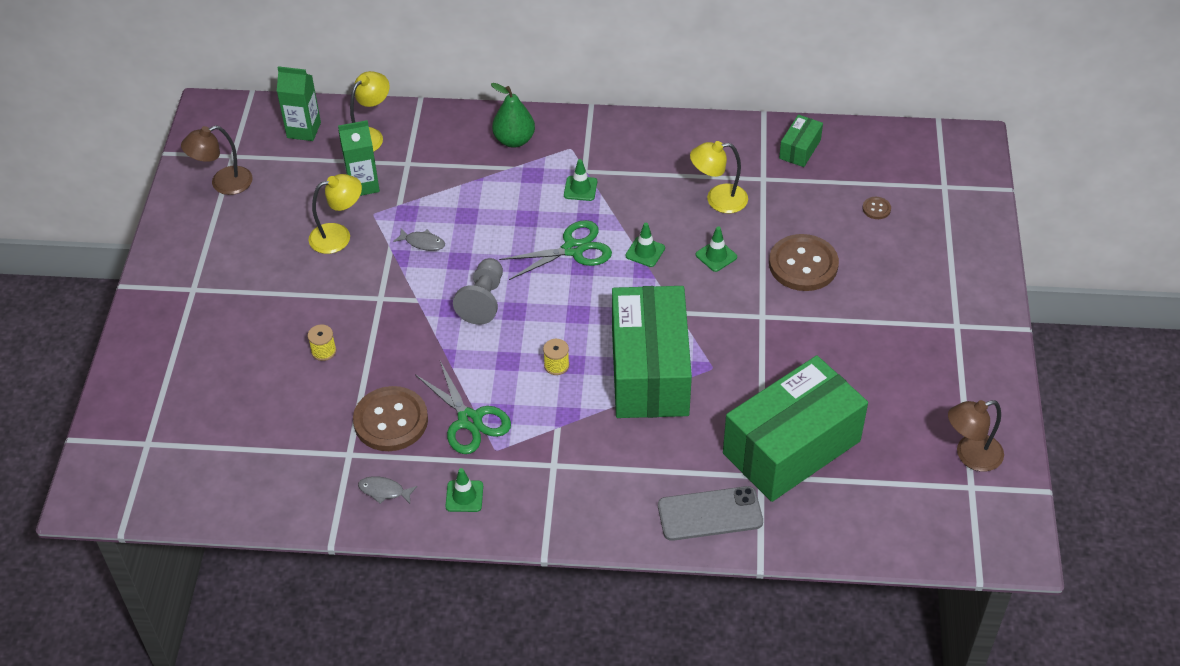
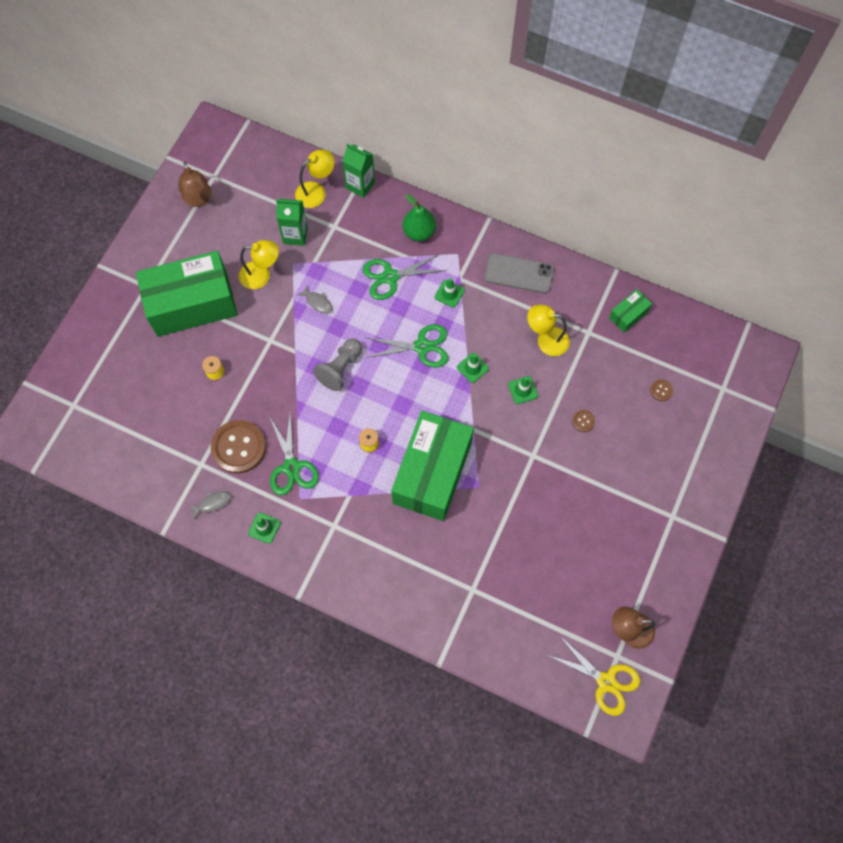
camera: 20 degrees right, 20 degrees up
brown lamp [181,125,253,195] -> brown lamp turned 105 degrees counterclockwise [178,162,212,207]
green carton [277,66,321,141] -> green carton moved to [342,143,375,198]
grey fish [358,476,417,504] -> grey fish turned 120 degrees clockwise [189,491,231,519]
grey phone [658,486,763,541] -> grey phone moved to [485,253,554,293]
green box [723,355,868,502] -> green box moved to [136,251,238,337]
brown button [769,234,839,291] -> brown button [572,410,595,432], size x0.42
none -> green scissors [363,253,447,300]
none -> yellow scissors [548,635,640,716]

